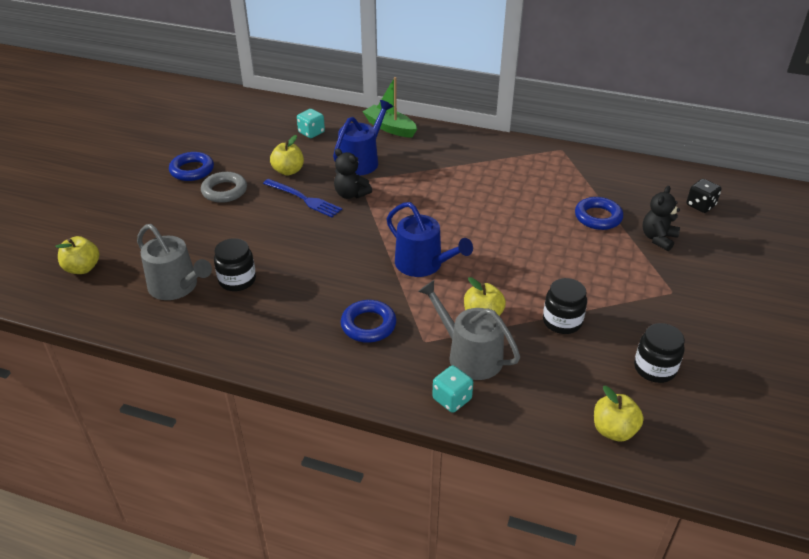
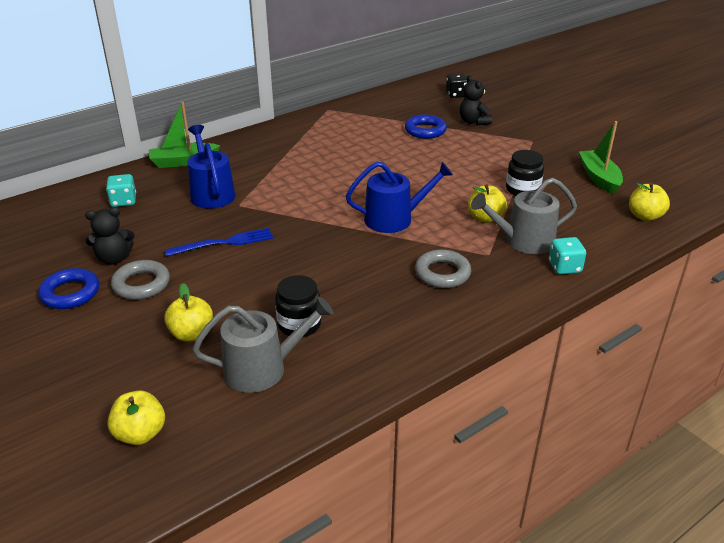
camera: 55 degrees left, 5 degrees down
yellow apple [270,135,304,176] -> yellow apple moved to [164,283,213,342]
black teddy bear [334,148,372,199] -> black teddy bear moved to [85,207,134,265]
blue ring [341,300,396,343] -> grey ring [415,249,471,288]
black jar [634,323,685,383] -> green boat [579,121,623,194]

